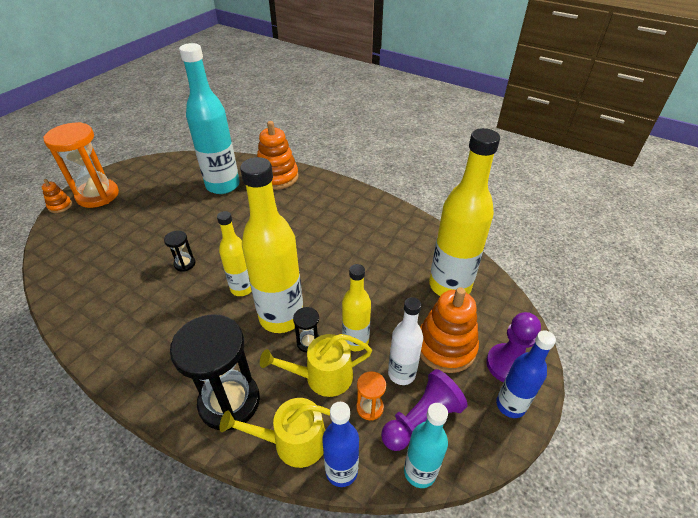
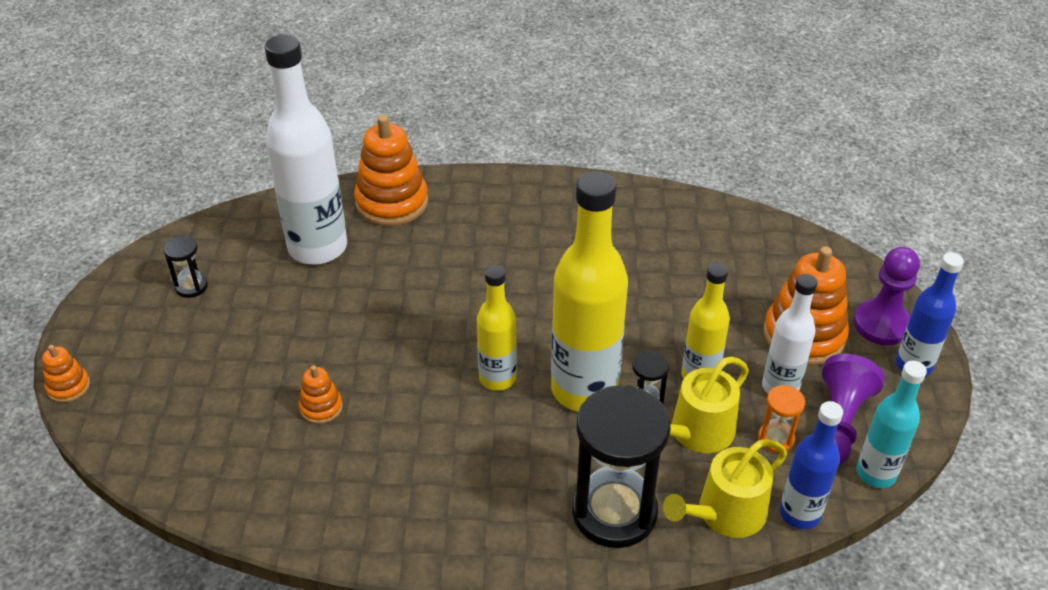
camera: 30 degrees left, 0 degrees up
orange hourglass [43,122,119,208] -> none
black hourglass [164,230,195,272] -> black hourglass moved to [163,236,208,298]
turquoise bottle [179,43,240,194] -> white bottle [265,35,347,265]
yellow bottle [429,128,500,296] -> none
none -> orange stacking toy [299,365,343,424]

